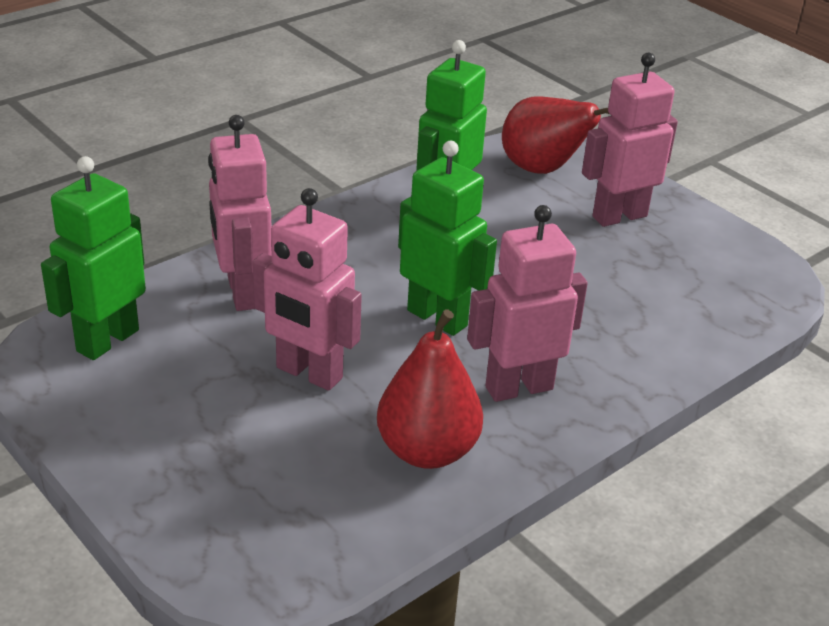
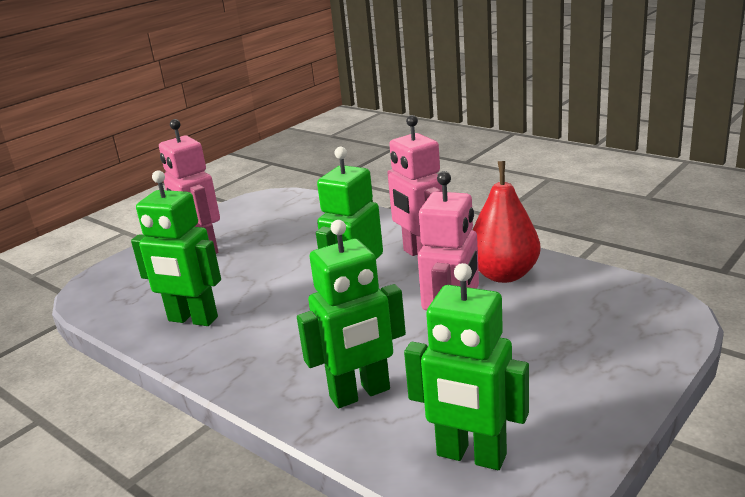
camera: 95 degrees left, 10 degrees down
pink robot [208,115,271,311] -> green robot [297,220,406,408]
red pear [502,96,609,174] -> none

